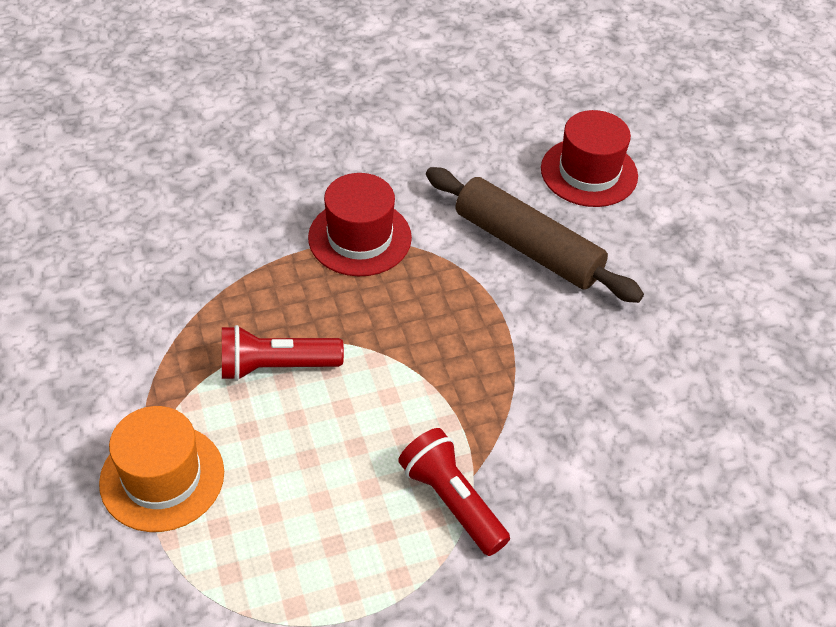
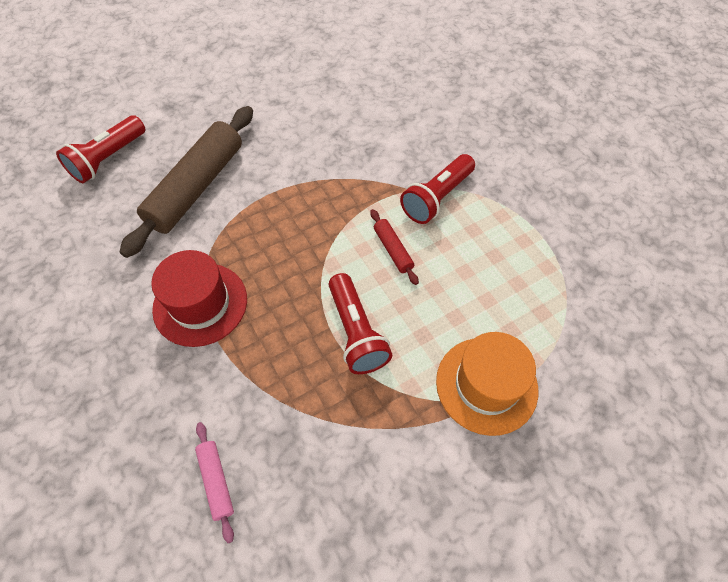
camera: 100 degrees left, 10 degrees up
red hat [541,110,638,207] -> red flashlight [56,115,145,183]
none -> pink rolling pin [195,422,234,543]
none -> red rolling pin [370,209,419,285]

